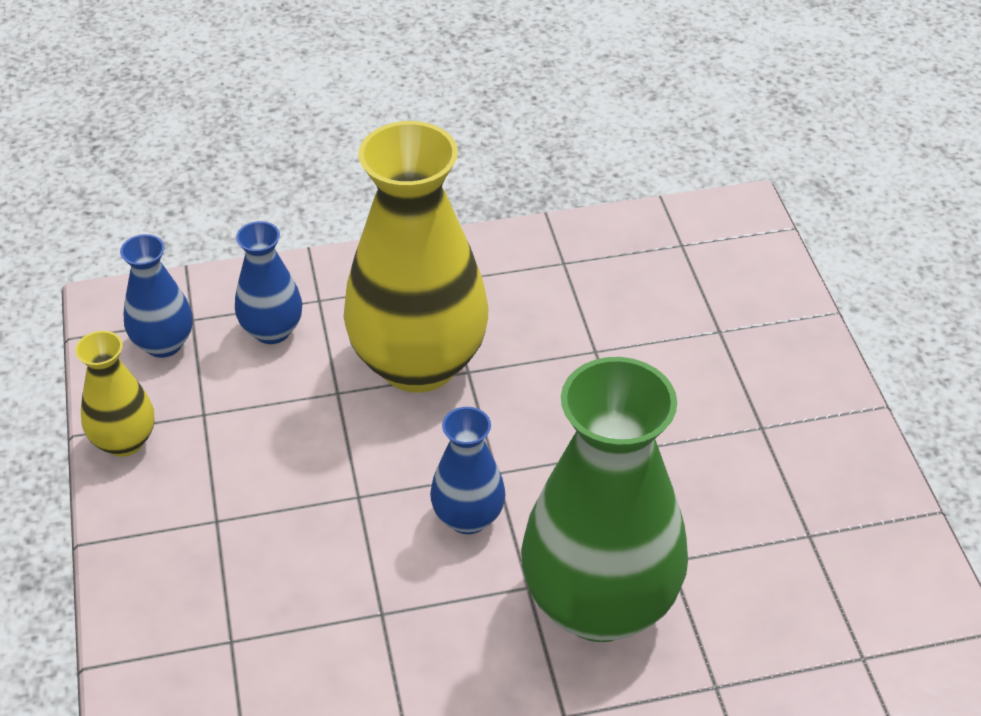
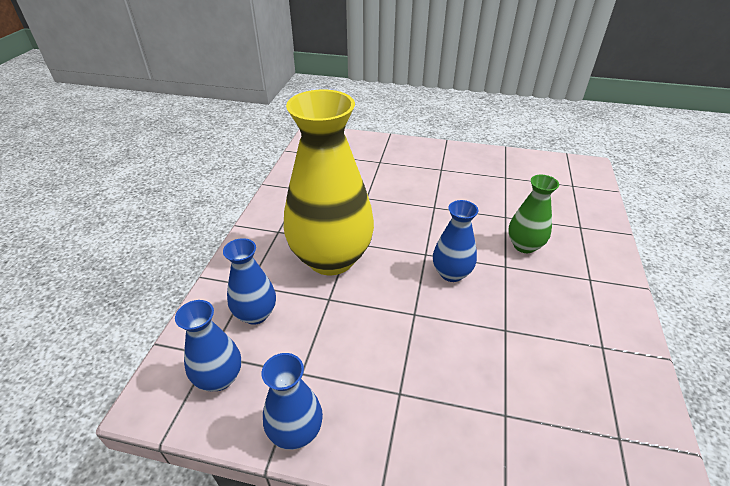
camera: 65 degrees left, 5 degrees down
yellow vase [75,331,154,457] -> blue vase [262,353,323,450]
green vase [521,357,688,642] -> green vase [508,175,559,253], size x0.48

